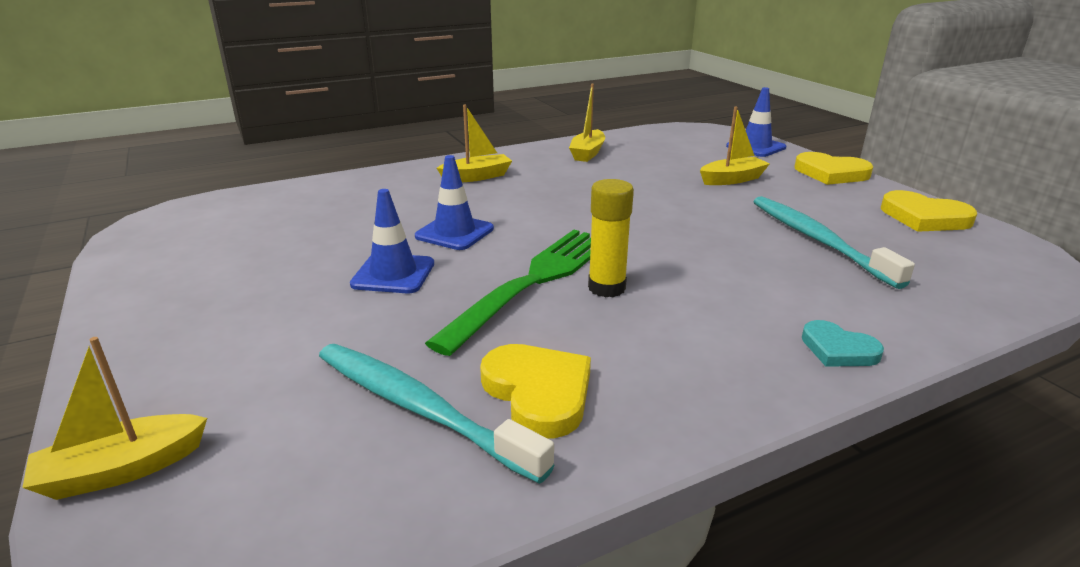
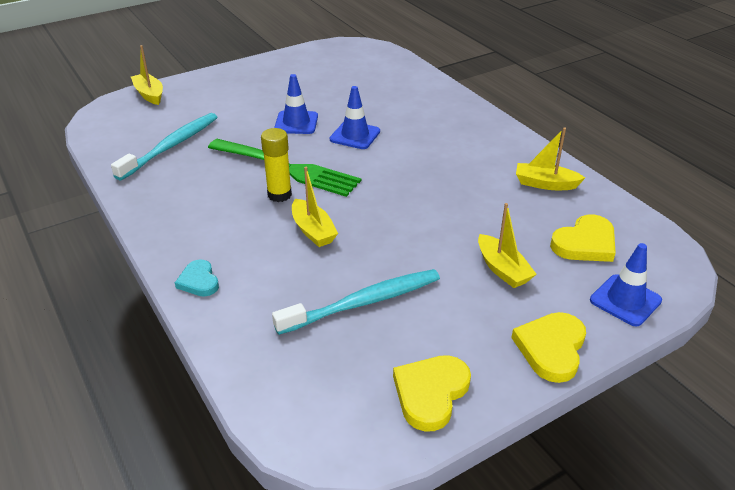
camera: 85 degrees right, 10 degrees up
yellow boat [437,104,512,182] -> yellow boat moved to [292,167,338,247]
yellow heart [480,344,591,439] -> yellow heart moved to [550,214,616,262]
turquoise heart [802,320,884,367] -> turquoise heart turned 60 degrees counterclockwise [175,259,219,296]

